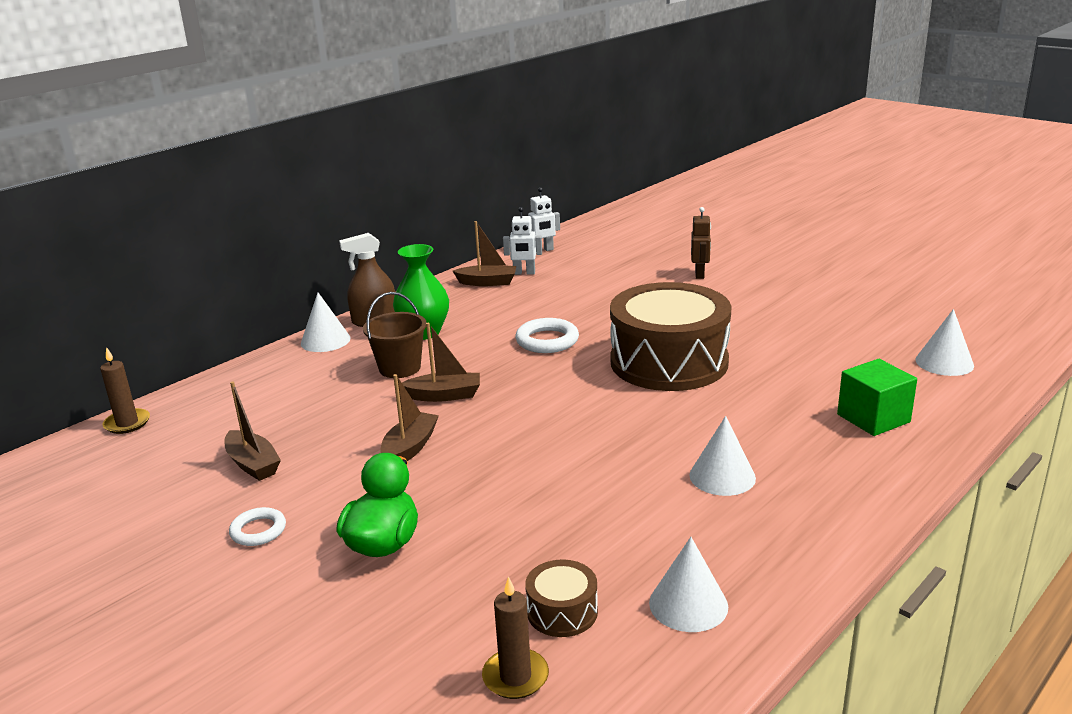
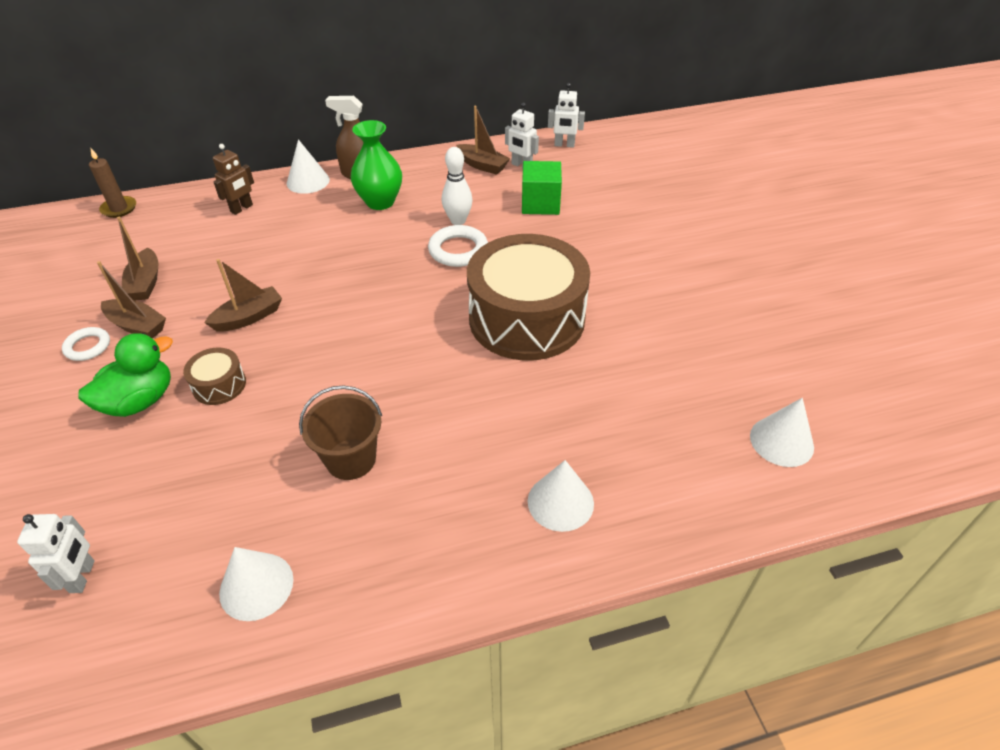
camera: 30 degrees right, 20 degrees up
brown bucket [363,292,426,378] -> brown bucket moved to [299,385,382,480]
brown boat [402,323,480,402] -> brown boat moved to [97,261,166,339]
brown candle [482,576,549,699] -> white robot [17,514,95,593]
brown drum [525,560,598,637] -> brown drum moved to [183,347,246,405]
white cone [690,416,756,496] -> white cone moved to [528,460,594,532]
brown robot [691,207,711,279] -> brown robot moved to [213,144,254,215]
green cube [837,359,917,436] -> green cube moved to [522,161,562,215]
none -> white bowling pin [442,147,473,225]

